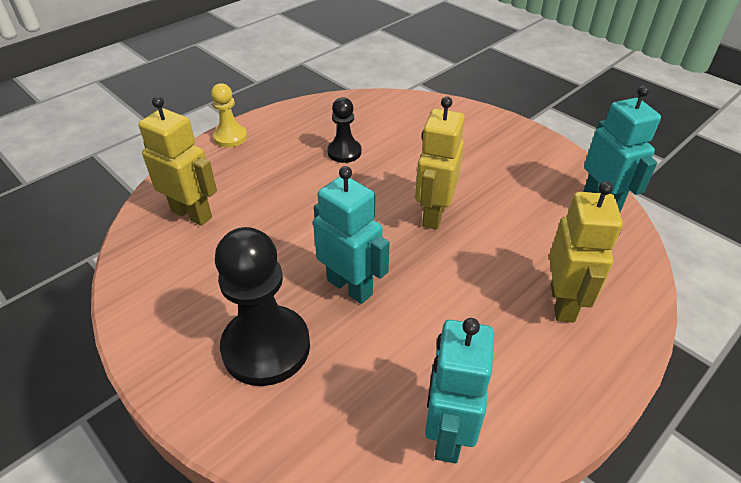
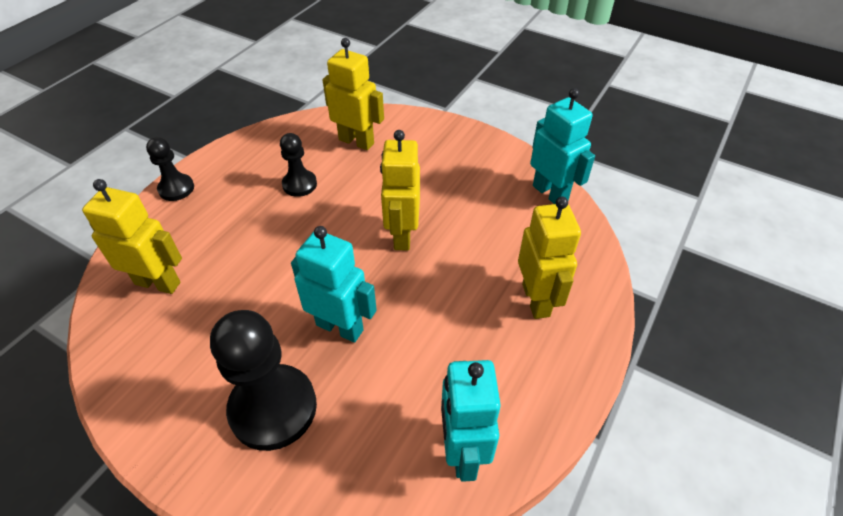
camera: 15 degrees left, 5 degrees up
yellow pawn [211,83,247,147] -> black pawn [146,137,194,201]
none -> yellow robot [322,38,384,150]

